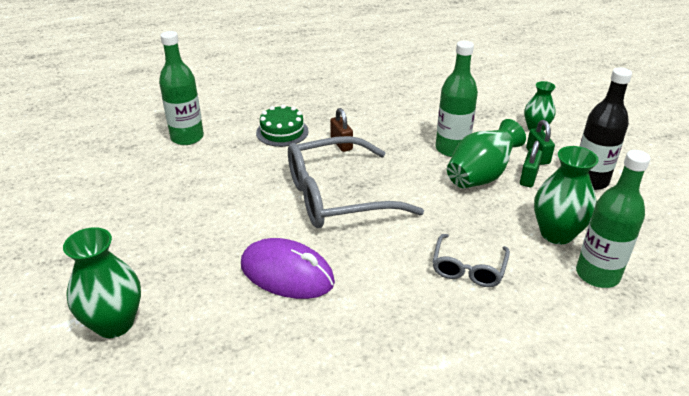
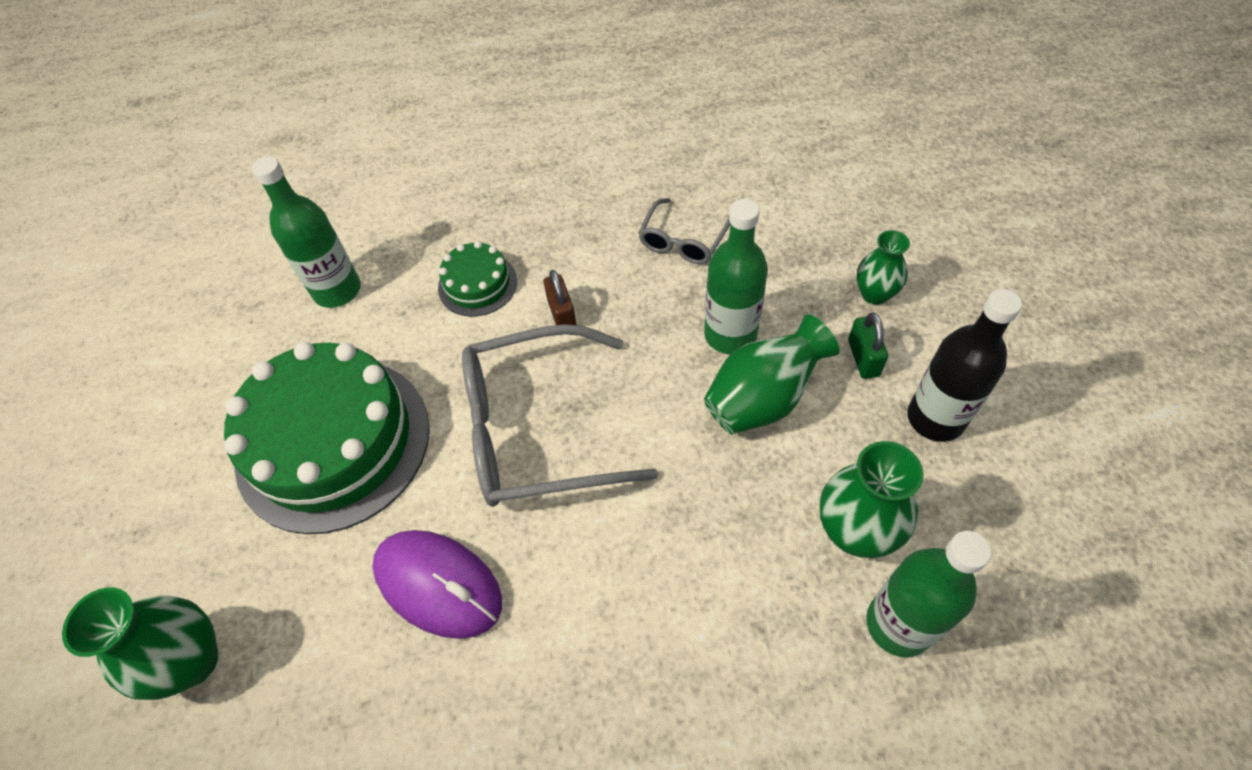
camera: 10 degrees right, 20 degrees up
grey glasses [432,234,510,287] -> grey glasses moved to [638,198,731,264]
green padlock [520,141,542,187] -> none
none -> green cake [224,341,430,534]

